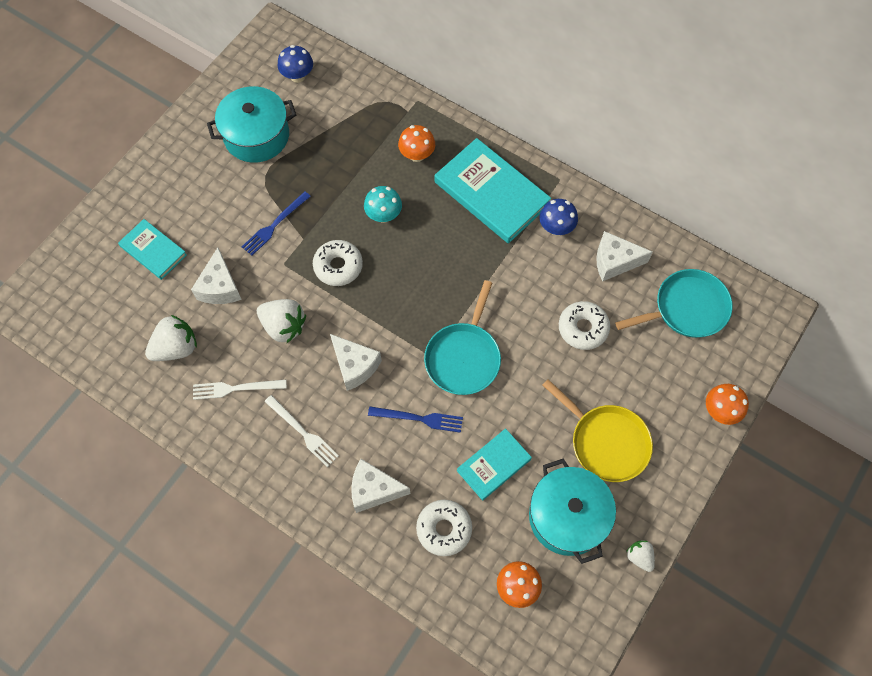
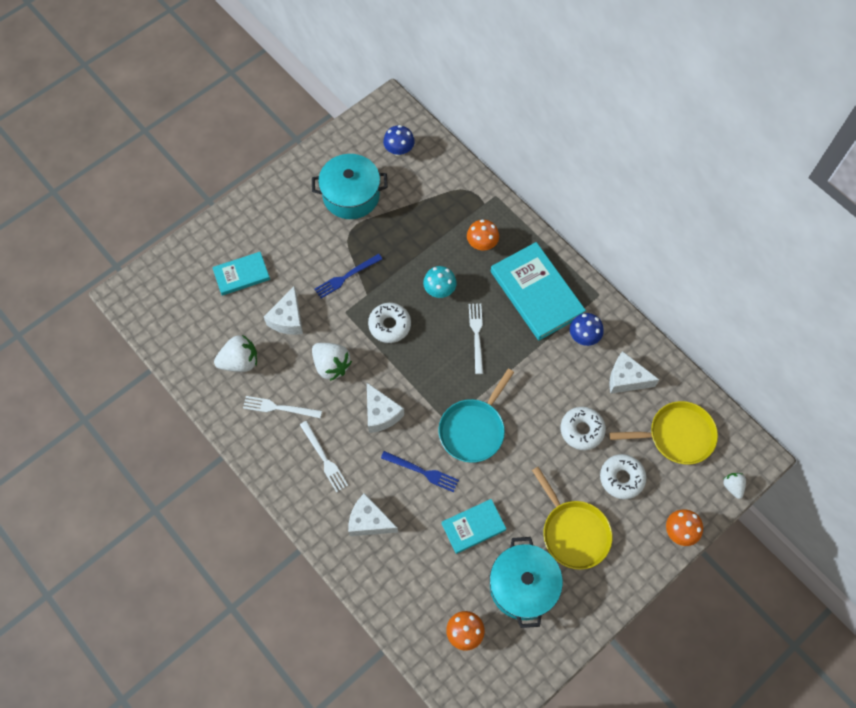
camera: 15 degrees right, 0 degrees up
turquoise book [118,219,187,280] -> turquoise book turned 75 degrees counterclockwise [212,252,270,296]
white donut [416,500,472,556] -> white donut moved to [600,454,646,499]
turquoise pan [615,269,733,338] -> yellow pan [610,401,718,464]
white strawberry [626,540,655,572] -> white strawberry moved to [723,473,746,499]
none -> white fork [469,303,483,374]

